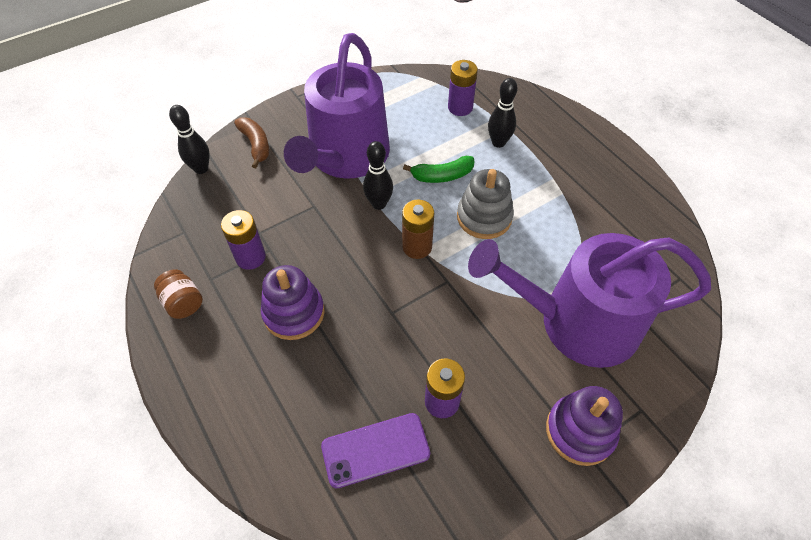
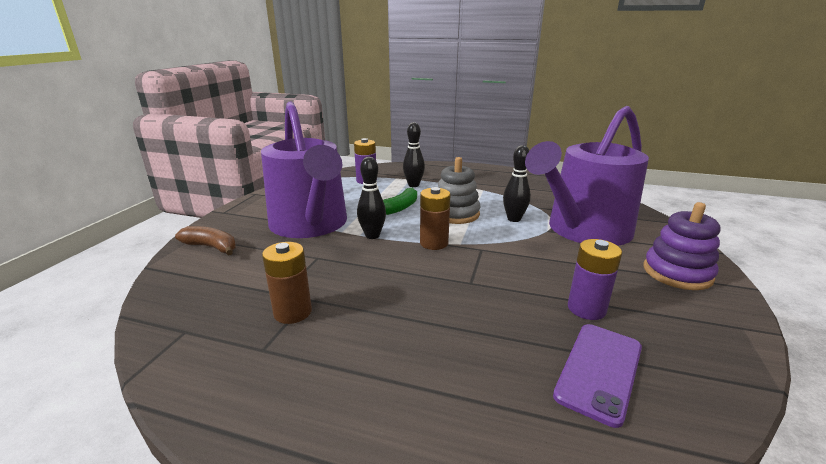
camera: 40 degrees left, 30 degrees down
brown jar [154,269,203,319] -> none
black bowling pin [169,105,210,174] -> black bowling pin moved to [503,145,531,222]
purple battery [221,210,266,270] -> brown battery [262,242,312,324]
purple stacking toy [261,265,324,340] -> none

